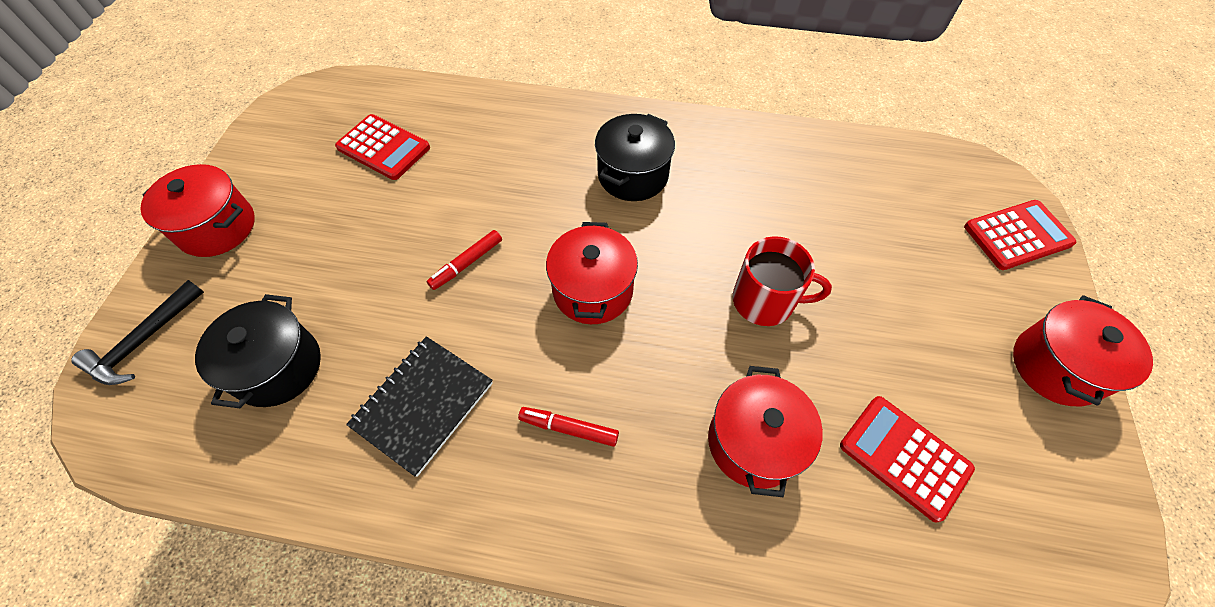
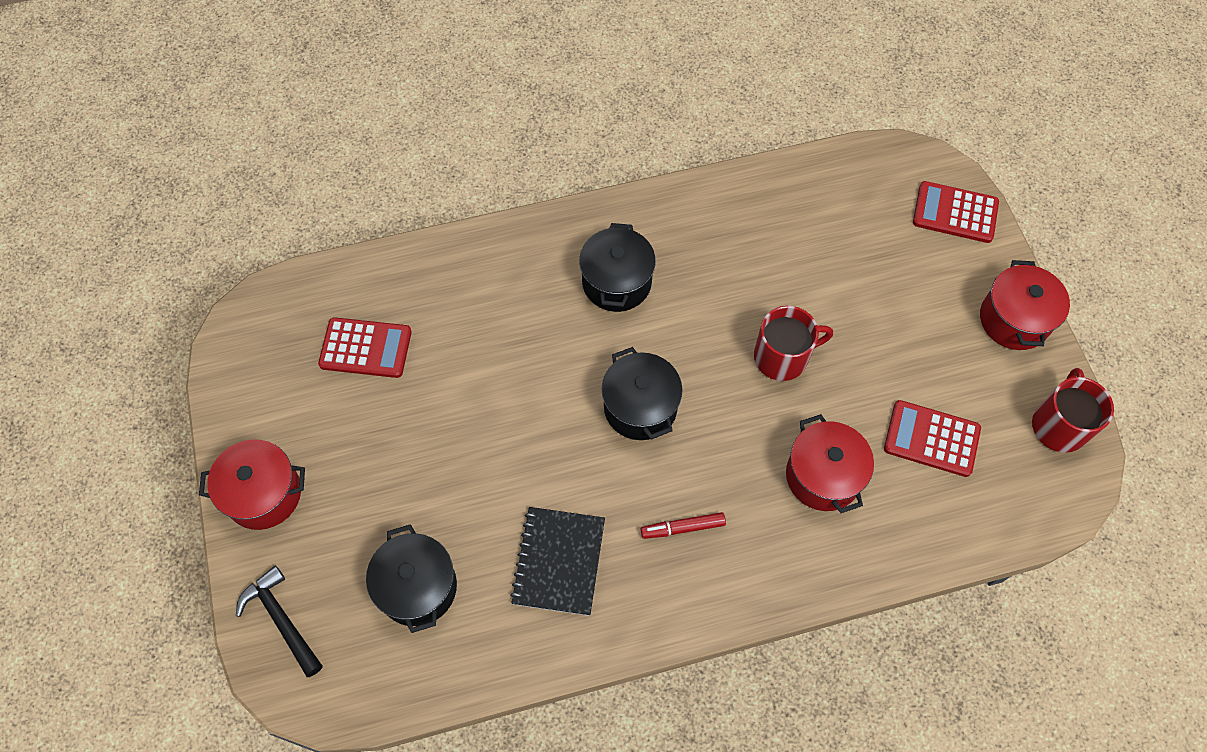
camera: 25 degrees left, 5 degrees up
black hammer [71,280,204,385] -> black hammer turned 135 degrees clockwise [236,565,323,677]
red marker [426,230,502,290] -> none
red pot [546,222,638,324] -> black pot [601,347,682,440]
red calculator [964,200,1076,270] -> red calculator turned 120 degrees counterclockwise [913,181,999,243]
none -> red mug [1032,368,1114,453]

